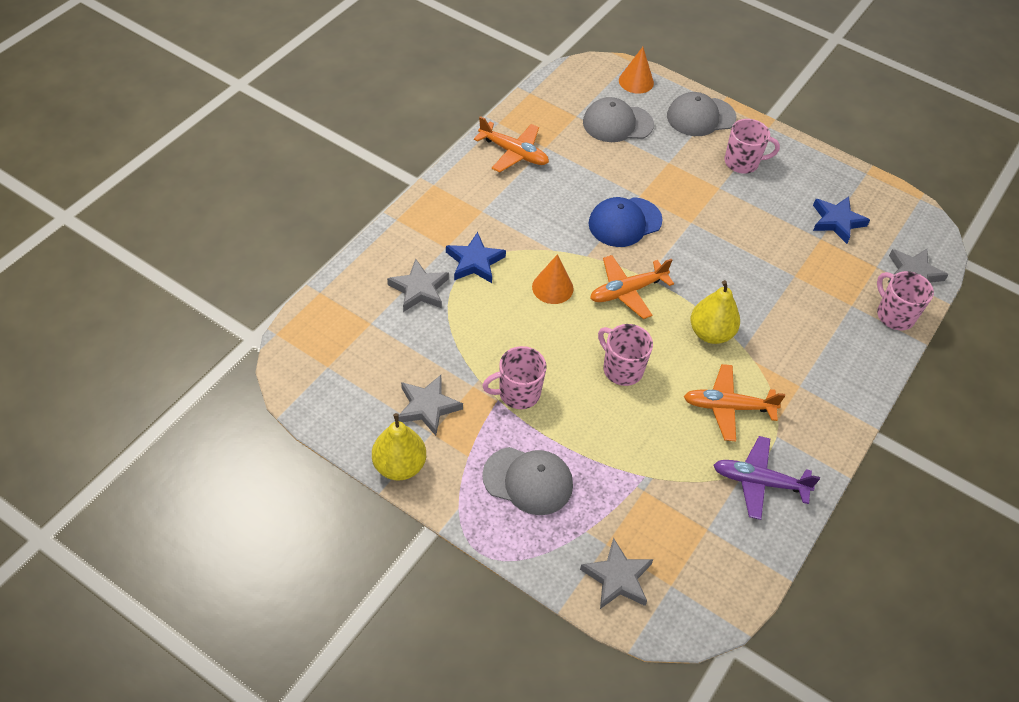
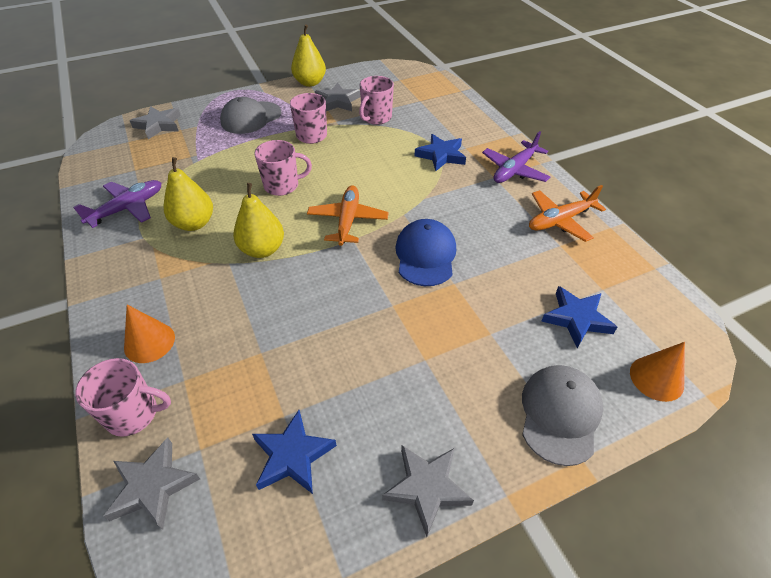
camera: 125 degrees right, 5 degrees down
grey star [387,259,449,312] -> grey star moved to [382,445,474,537]
orange cone [532,254,573,304] -> orange cone moved to [124,305,175,363]
grey cap [583,97,654,142] -> blue star [541,286,617,348]
orange plane [684,364,785,442] -> yellow pear [164,157,213,231]
pink mug [725,119,780,173] -> pink mug moved to [359,76,394,125]
none -> purple plane [482,131,550,183]

